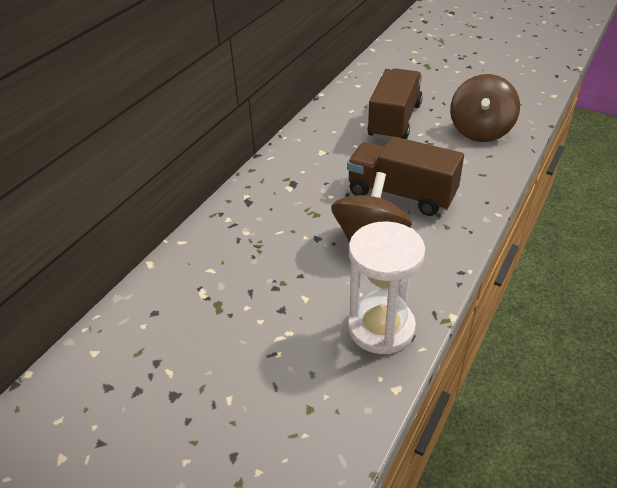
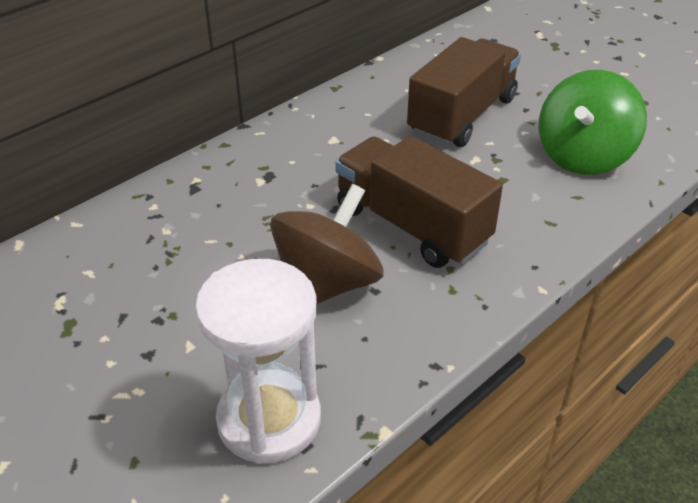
camera: 15 degrees right, 0 degrees up
brown spinning top [450,74,520,142] -> green spinning top [538,70,647,175]

